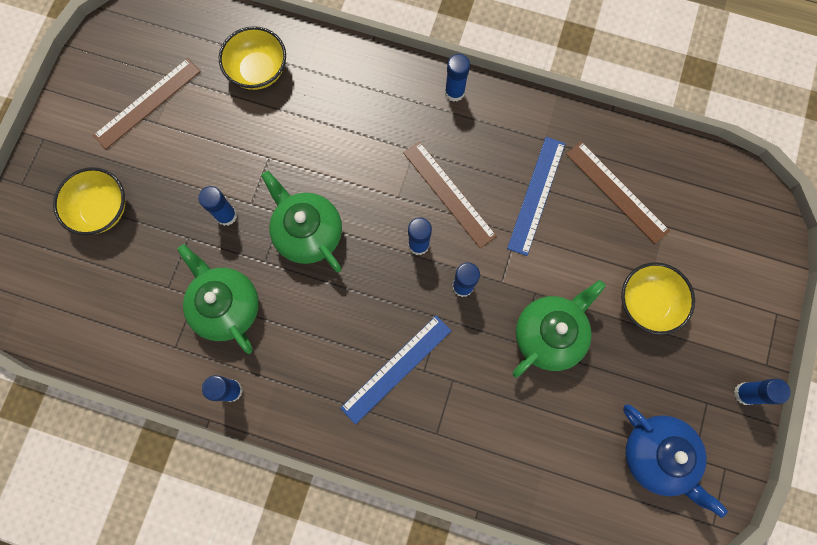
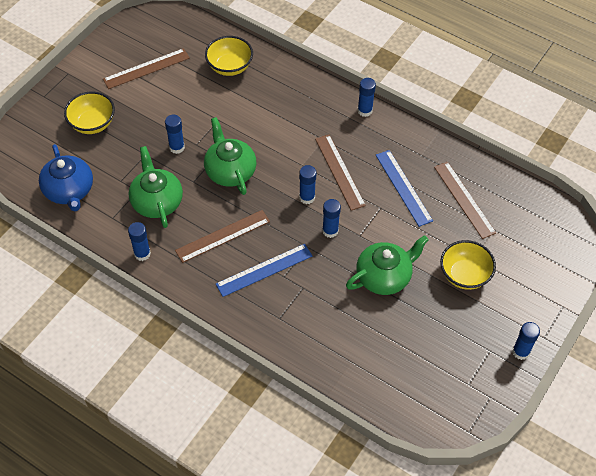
camera: 15 degrees right, 20 degrees down
blue ruler [507,137,565,256] -> blue ruler turned 60 degrees counterclockwise [376,150,433,227]
blue teapot [623,404,728,518] -> blue teapot moved to [39,144,93,211]
none -> brown ruler [175,210,270,263]

